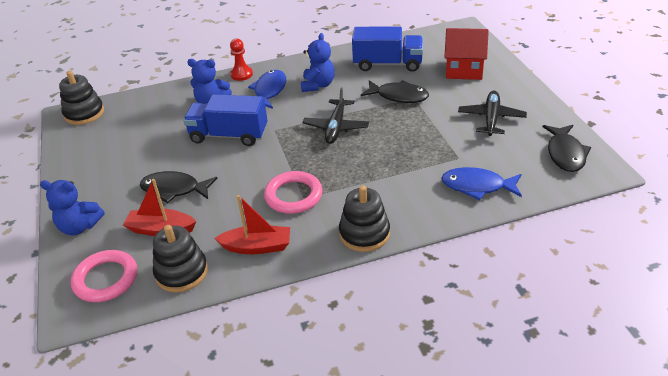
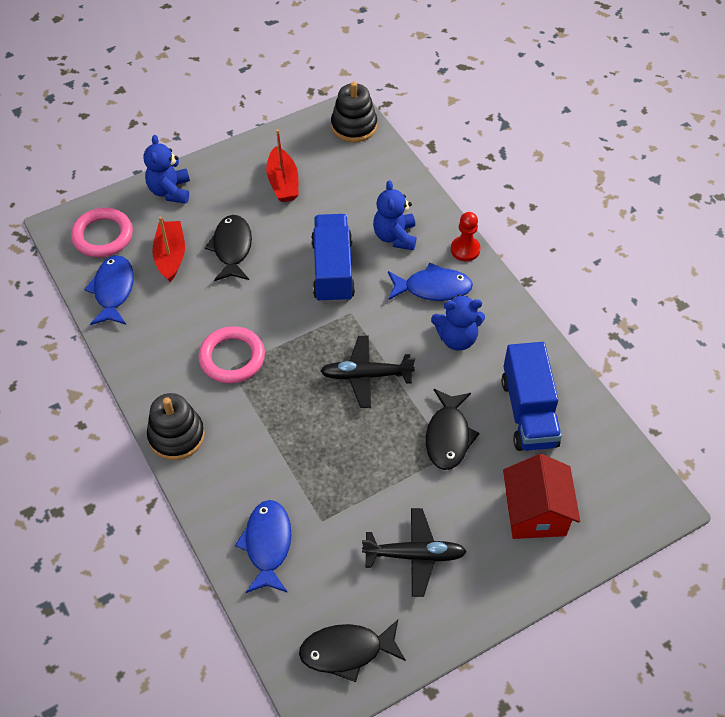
camera: 75 degrees right, 15 degrees up
black stacking toy [153,225,208,293] -> blue fish [84,255,134,325]
red boat [214,195,290,254] -> red boat moved to [266,129,298,202]

